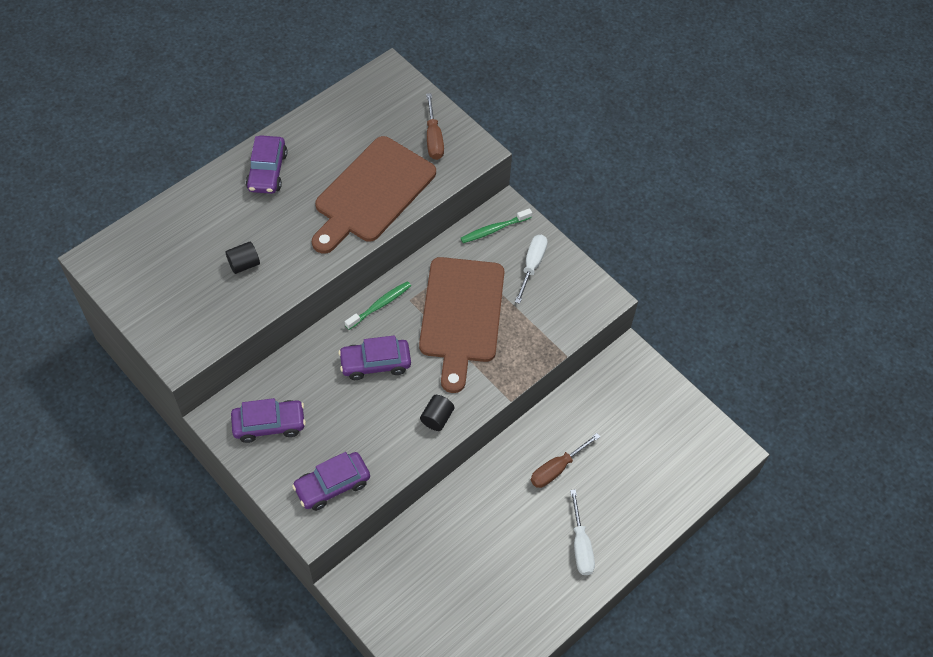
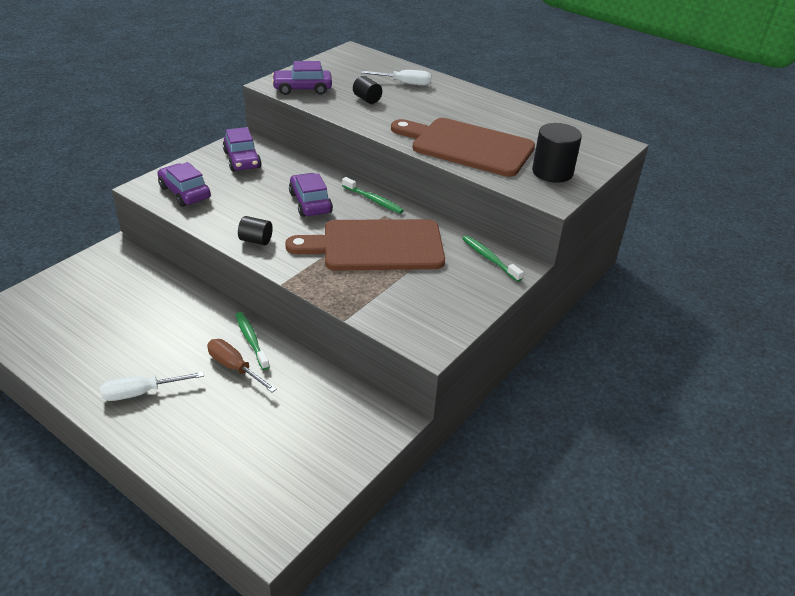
camera: 80 degrees right, 20 degrees down
purple car [246,135,287,194] -> purple car moved to [272,61,332,95]
brown screwdriver [426,93,444,160] -> black cylinder [532,123,582,183]
white screwdriver [515,235,548,304] -> white screwdriver moved to [361,70,431,86]
none -> green toothbrush [236,312,270,370]

